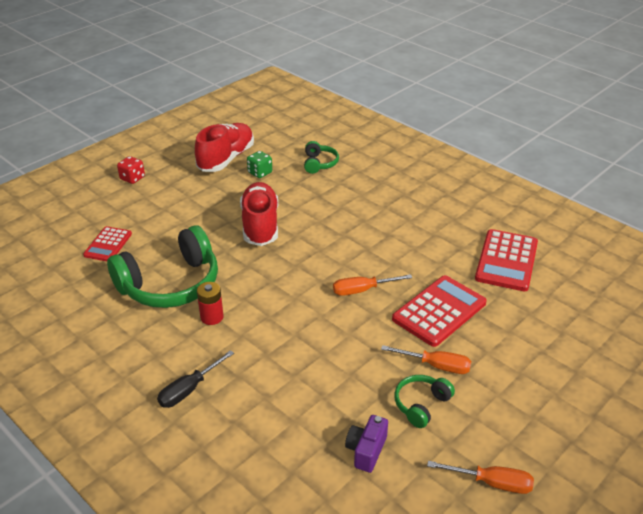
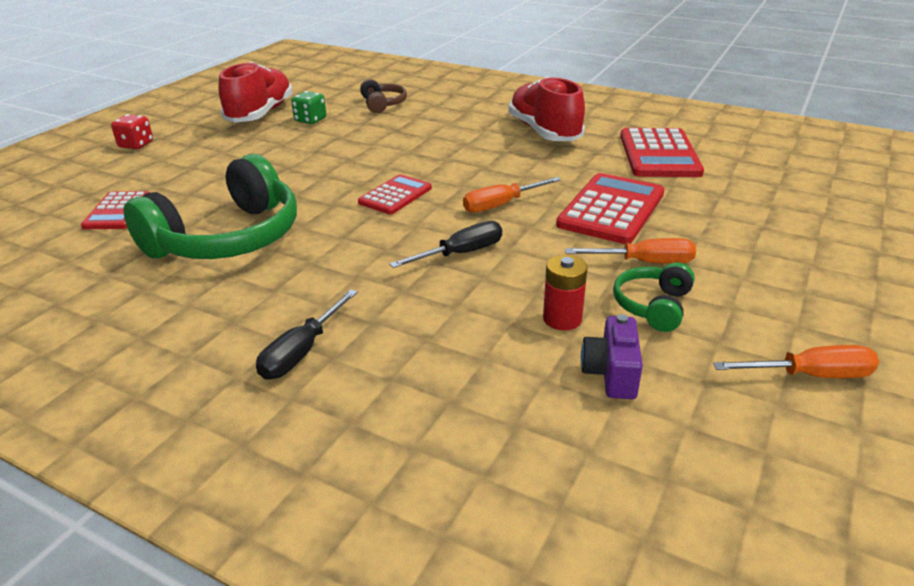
camera: 15 degrees left, 5 degrees down
red battery [197,282,224,325] -> red battery moved to [543,255,588,330]
red shoe [240,182,278,246] -> red shoe moved to [508,77,585,141]
green headphones [304,141,339,174] -> brown headphones [360,79,407,113]
none -> red calculator [358,174,432,214]
none -> black screwdriver [389,221,502,268]

